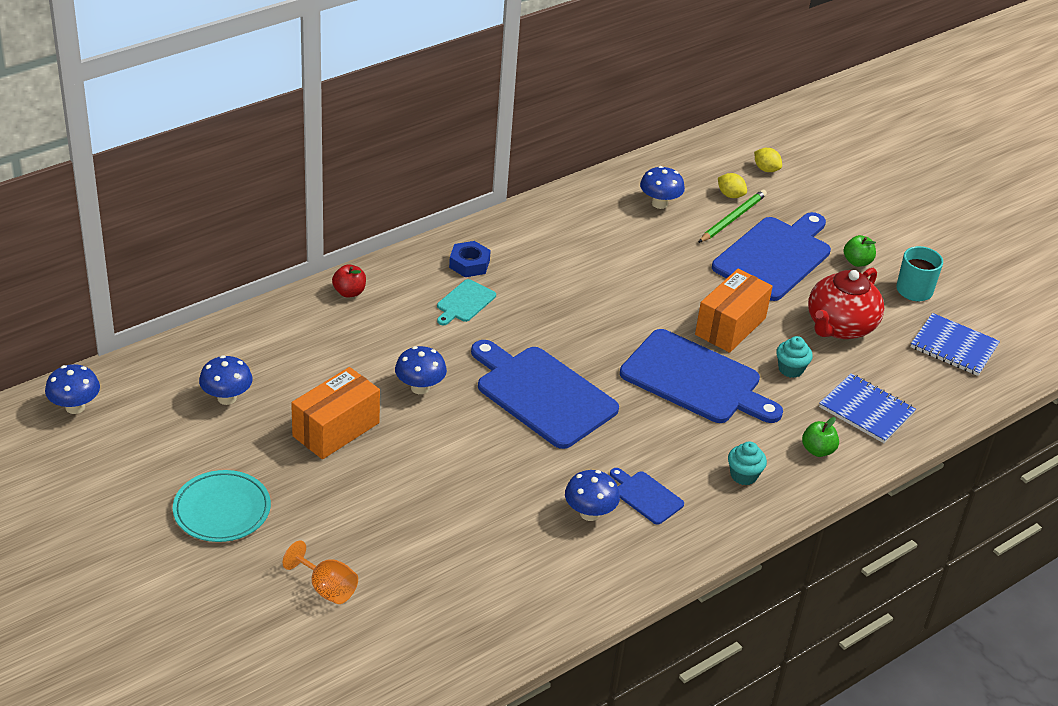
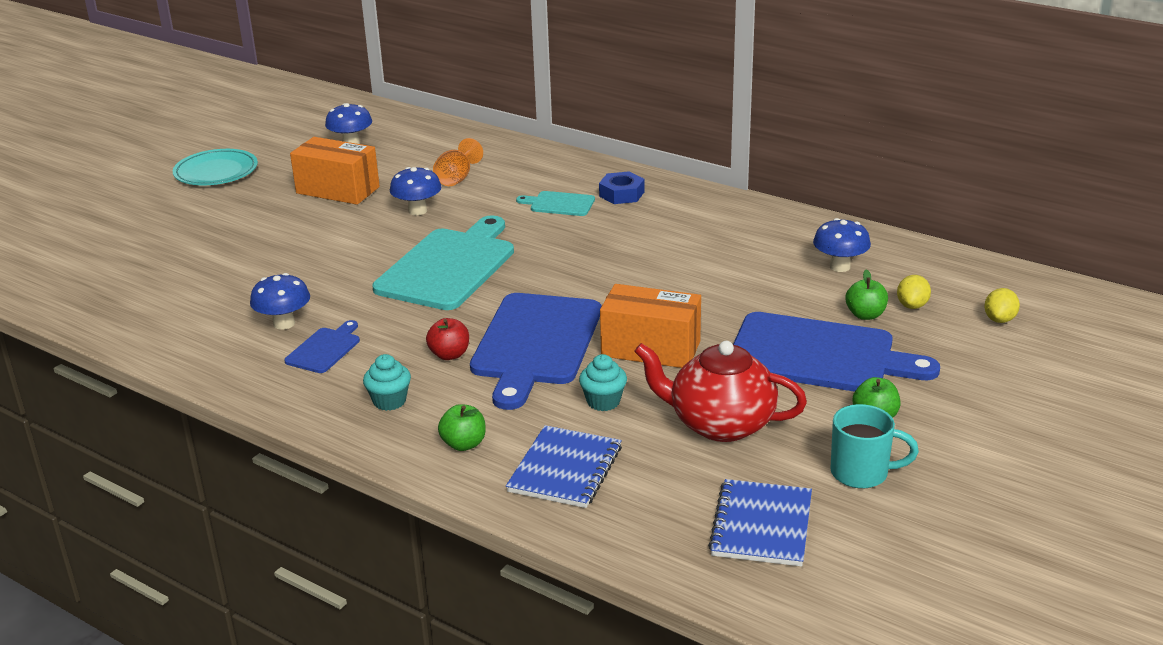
camera: 75 degrees right, 10 degrees down
blue mushroom [45,364,100,414] -> none
orange goblet [283,541,358,604] -> orange goblet moved to [433,138,483,186]
red apple [332,264,366,298] -> red apple moved to [426,318,469,360]
blue cutting board [471,340,619,449] -> turquoise cutting board [372,215,514,310]
green pencil [698,190,767,243] -> green apple [846,269,888,320]

